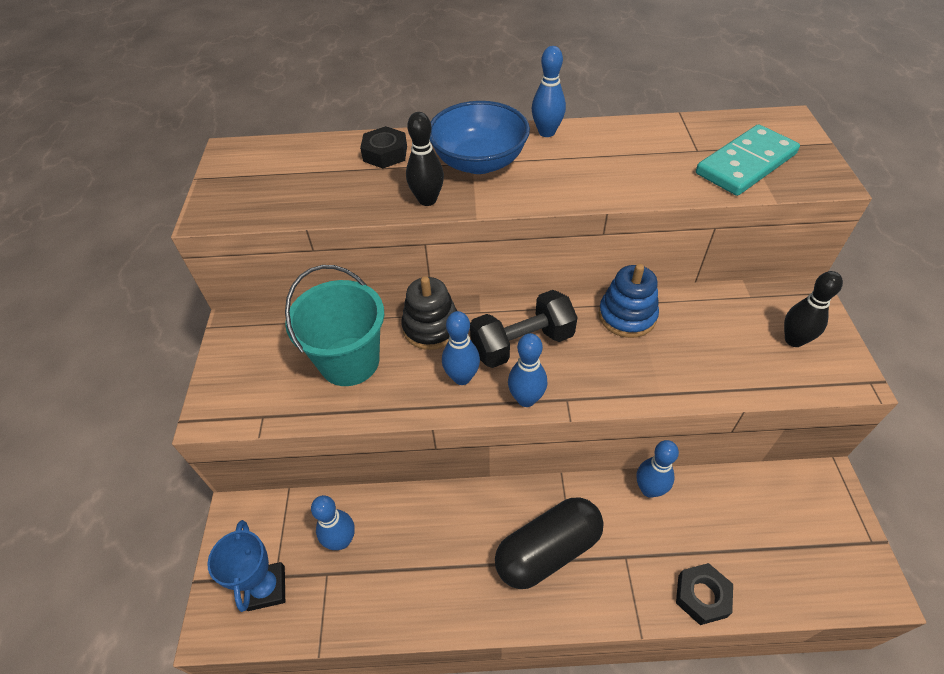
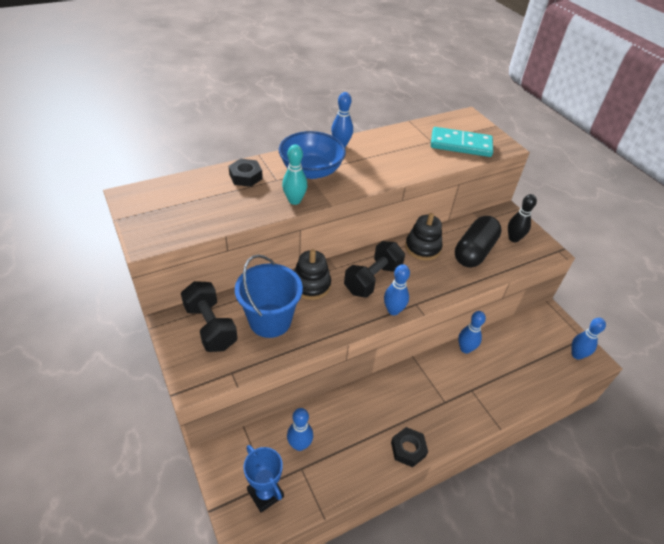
camera: 30 degrees left, 5 degrees down
turquoise bucket [285,265,384,386] -> blue bucket [235,254,303,338]
black bowling pin [406,112,444,206] -> turquoise bowling pin [282,144,307,205]
blue bowling pin [442,311,480,385] -> blue bowling pin moved to [572,318,606,360]
black capsule [495,497,604,589] -> black capsule moved to [455,216,502,268]
blue stacking toy [598,264,659,338] -> black stacking toy [405,213,443,260]
black nut [676,563,733,625] -> black nut moved to [391,427,428,467]
turquoise domino [696,124,800,196] -> turquoise domino turned 75 degrees clockwise [431,127,493,157]
none -> black dumbbell [181,281,238,352]

